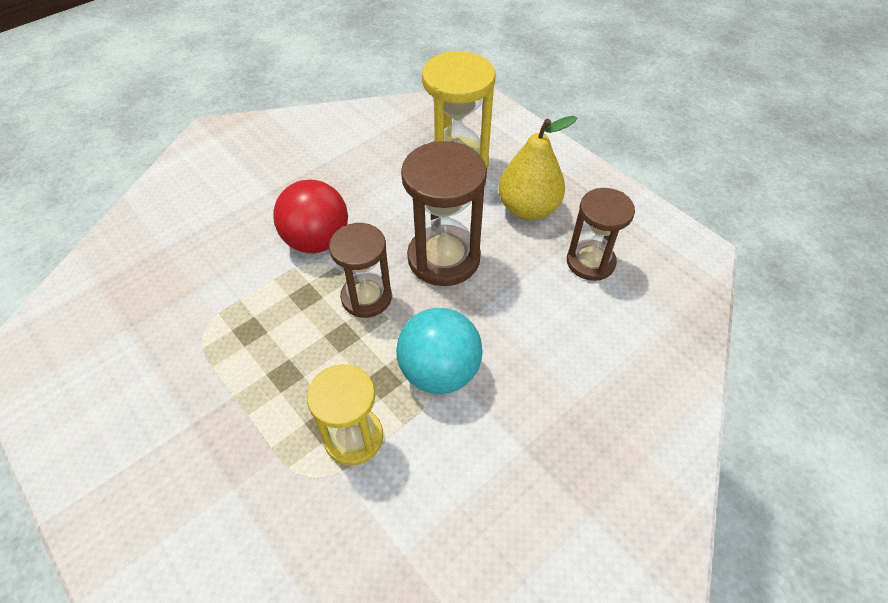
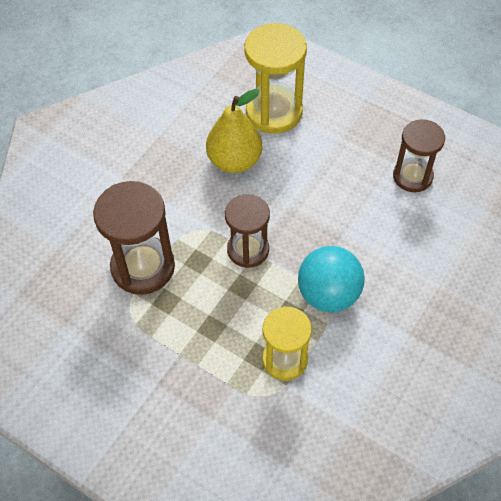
camera: 15 degrees left, 5 degrees up
red ball [273,180,348,253] -> none
brown hourglass [401,141,487,286] -> brown hourglass moved to [93,181,175,295]
yellow pear [498,116,577,220] -> yellow pear moved to [206,89,263,173]

